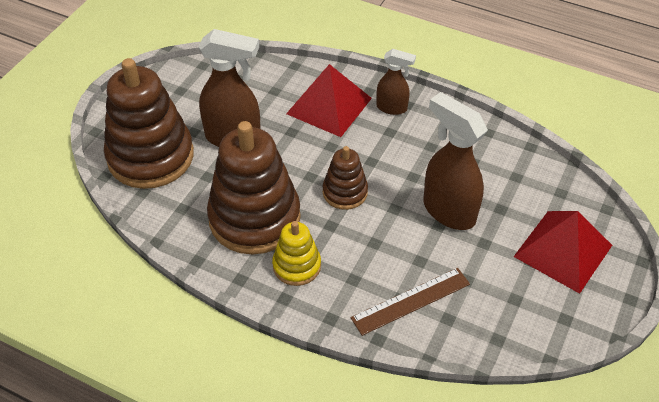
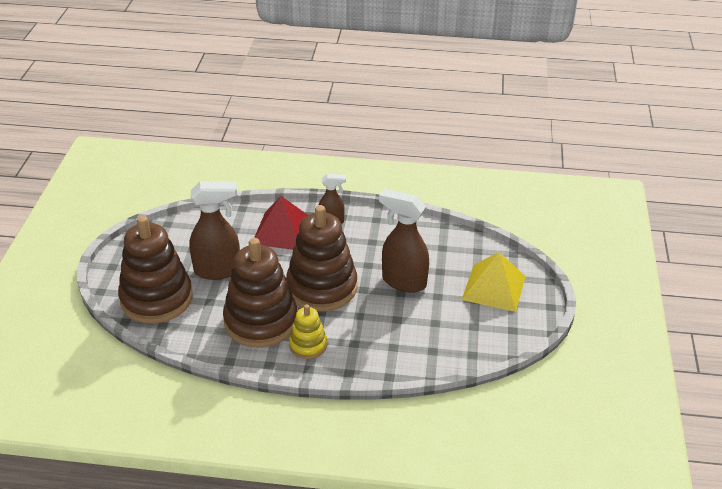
camera: 20 degrees left, 10 degrees down
brown stacking toy [323,146,368,210] -> brown stacking toy [286,205,357,312], size x1.98
brown ruler [351,268,470,336] -> none
red pyramid [514,211,612,294] -> yellow pyramid [462,252,526,312]

